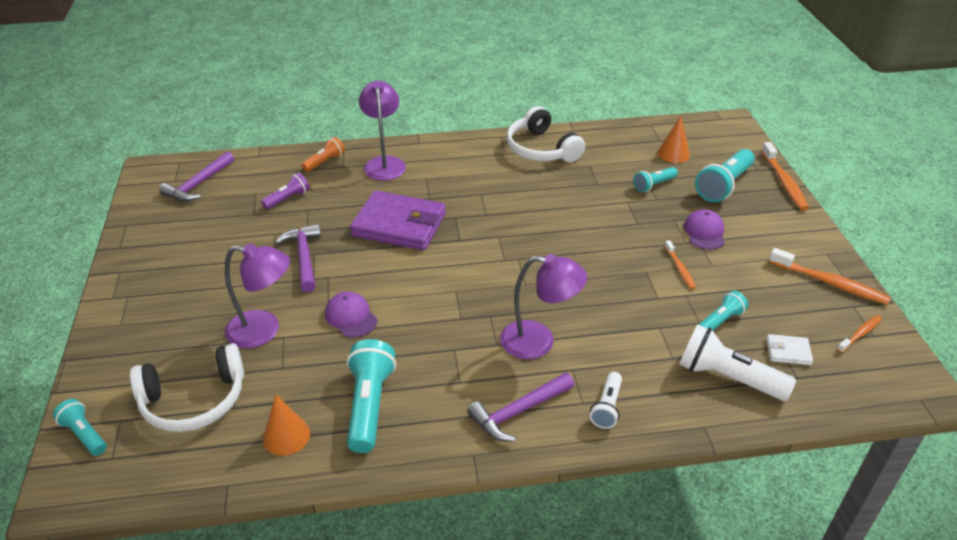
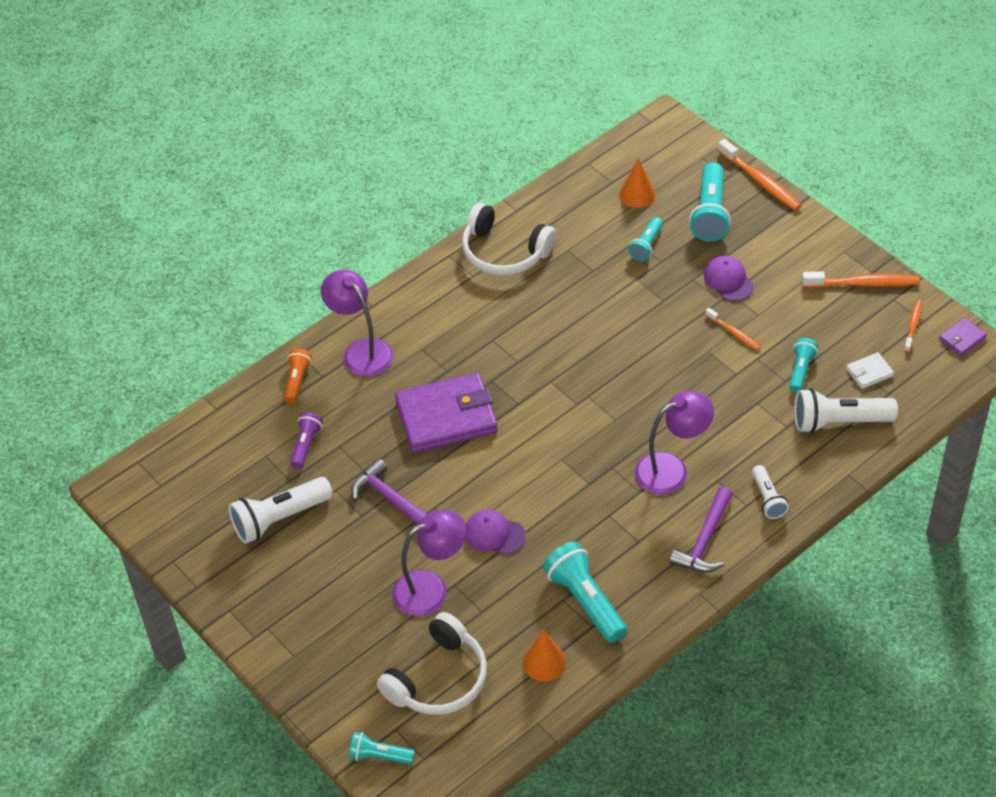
camera: 30 degrees left, 10 degrees up
purple hammer [159,151,234,201] -> none
none -> white flashlight [228,477,333,544]
none -> purple wallet [939,318,987,356]

